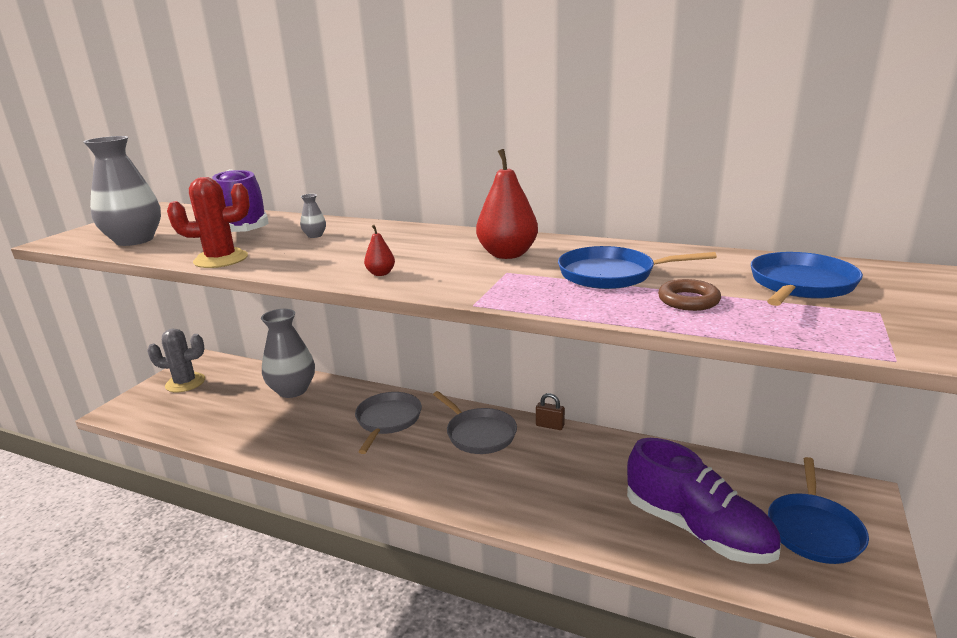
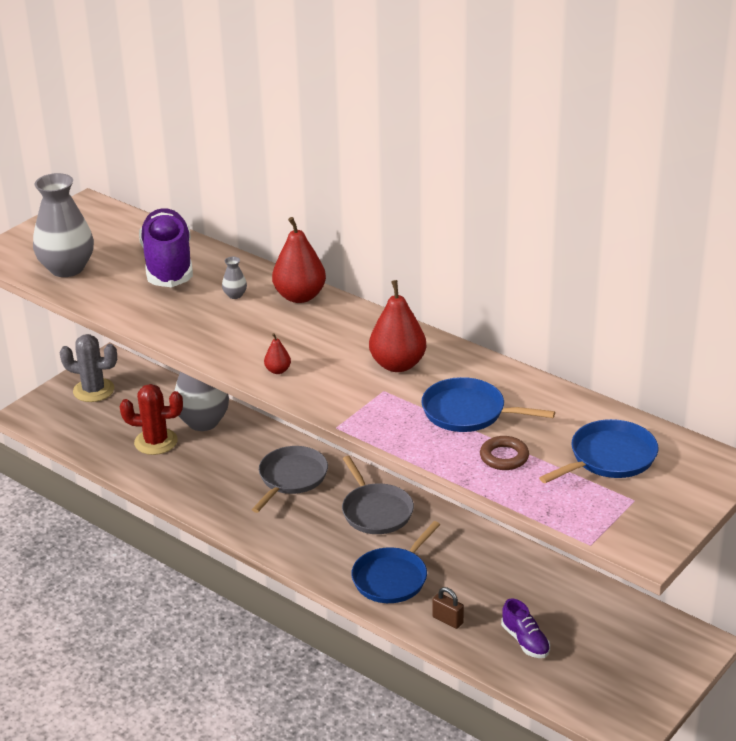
camera: 15 degrees right, 10 degrees up
red cactus [167,177,250,268] -> red cactus moved to [120,384,183,455]
brown padlock [536,393,565,430] -> brown padlock moved to [432,587,464,629]
purple shoe [627,438,781,564] -> purple shoe [501,598,550,658], size x0.48
blue pan [768,457,869,564] -> blue pan moved to [351,521,440,603]
none -> red pear [272,217,326,303]

